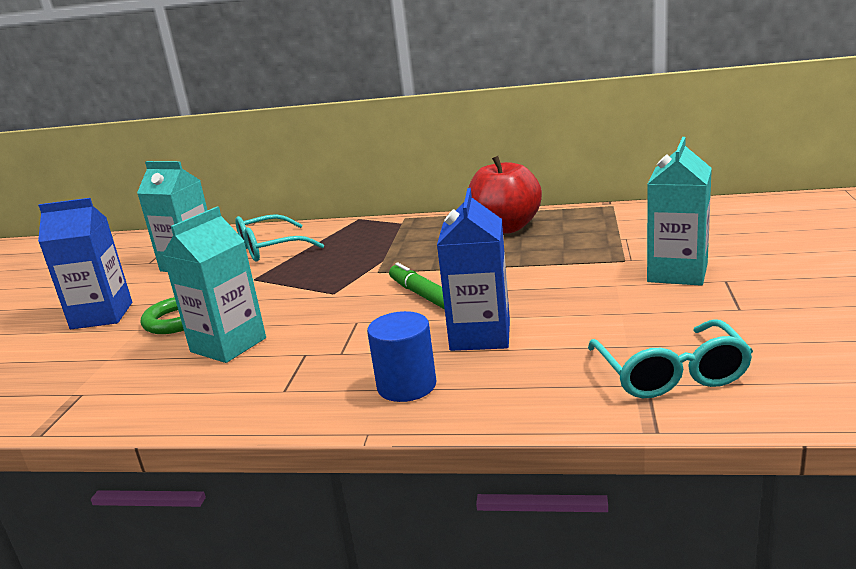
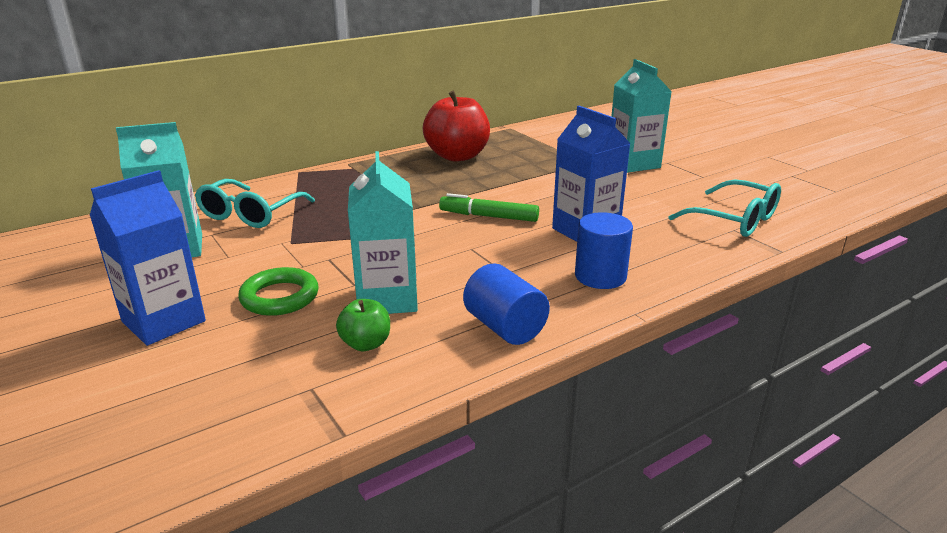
camera: 45 degrees left, 5 degrees up
none -> green apple [336,299,390,351]
none -> blue cylinder [463,263,550,345]

